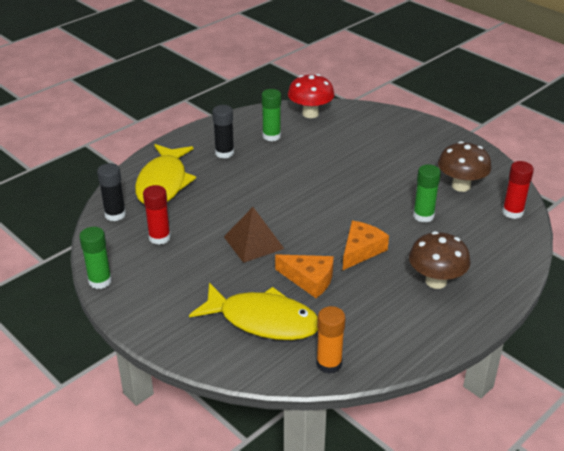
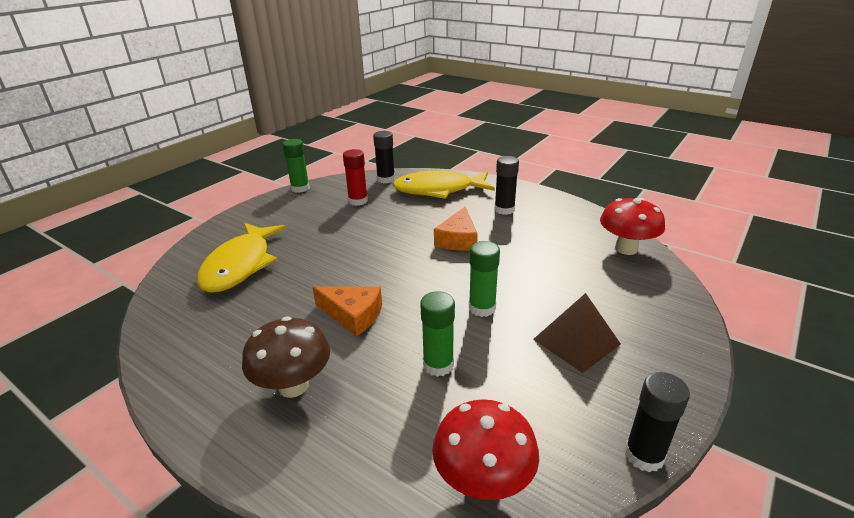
camera: 80 degrees right, 5 degrees down
brown pyramid [224,207,284,263] -> brown pyramid moved to [533,293,621,373]
green glue stick [262,89,281,141] -> green glue stick moved to [469,241,500,317]
orange cheese [275,254,334,298] -> orange cheese moved to [434,207,478,251]
orange glue stick [316,306,346,374] -> none
brown mushroom [438,141,492,192] -> none
red glue stick [502,161,534,219] -> red mushroom [432,399,539,500]
none -> black glue stick [625,372,690,472]

